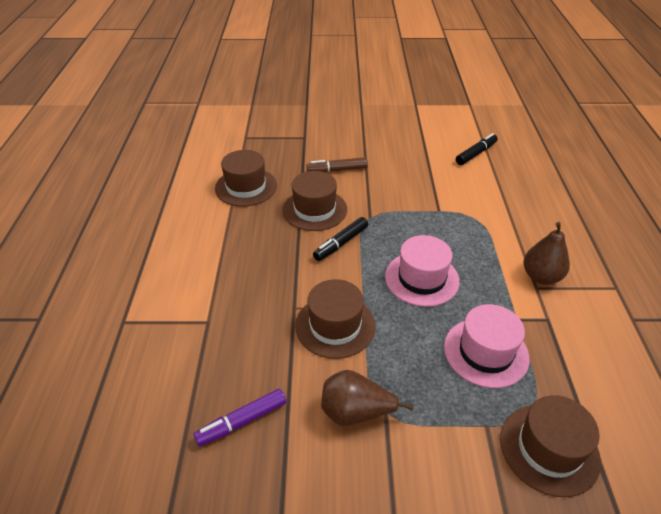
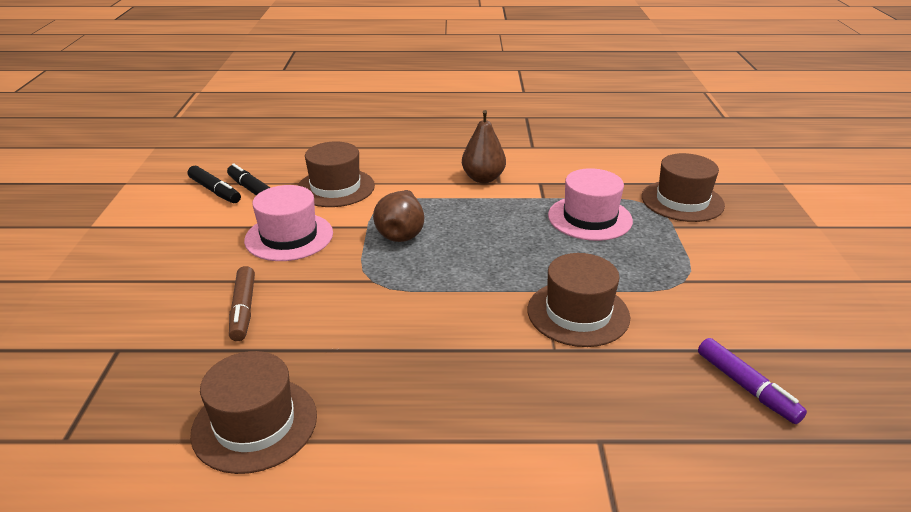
camera: 90 degrees left, 10 degrees down
brown hat [282,171,347,231] -> brown hat moved to [297,142,375,207]
black marker [313,217,368,261] -> black marker moved to [188,166,241,203]
brown pear [321,370,414,426] -> brown pear moved to [373,190,425,242]
pink hat [385,235,460,307] -> pink hat moved to [244,185,333,261]

